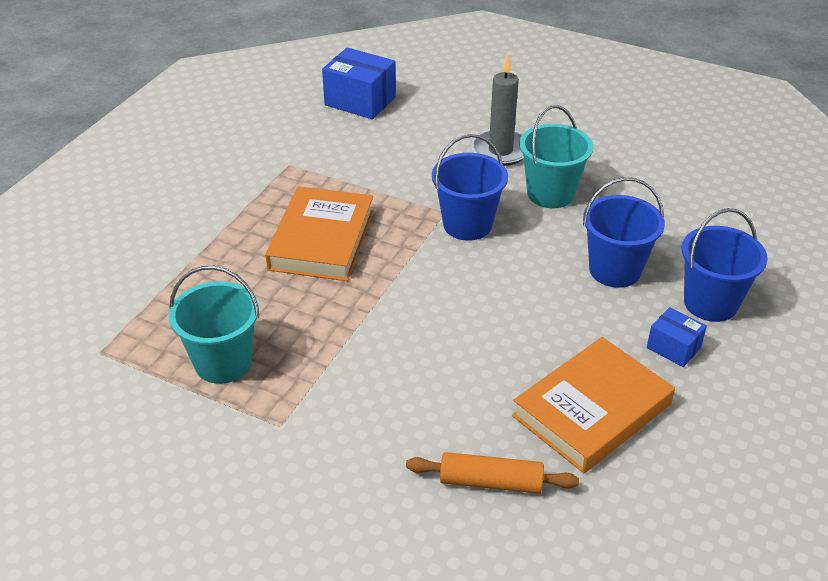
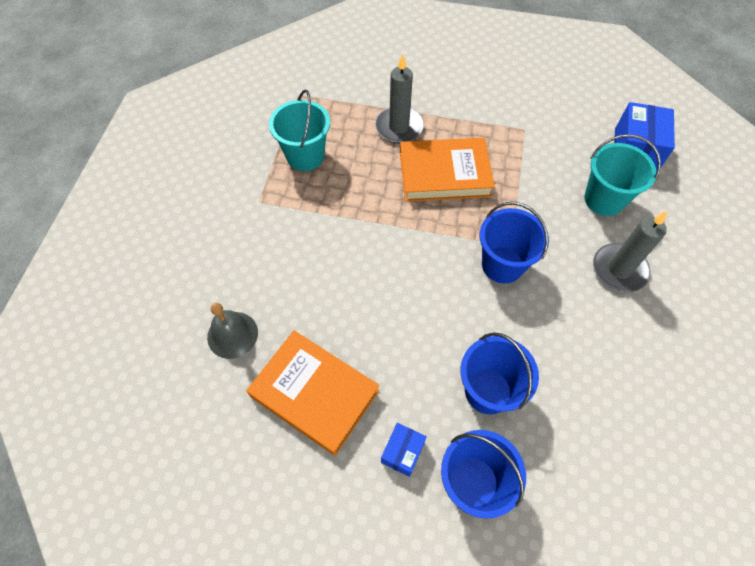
camera: 75 degrees right, 20 degrees up
orange rolling pin [406,452,579,494] -> grey bell [207,303,258,359]
turquoise bucket [519,105,593,208] -> turquoise bucket moved to [584,134,661,216]
none -> grey candle [375,54,424,143]

